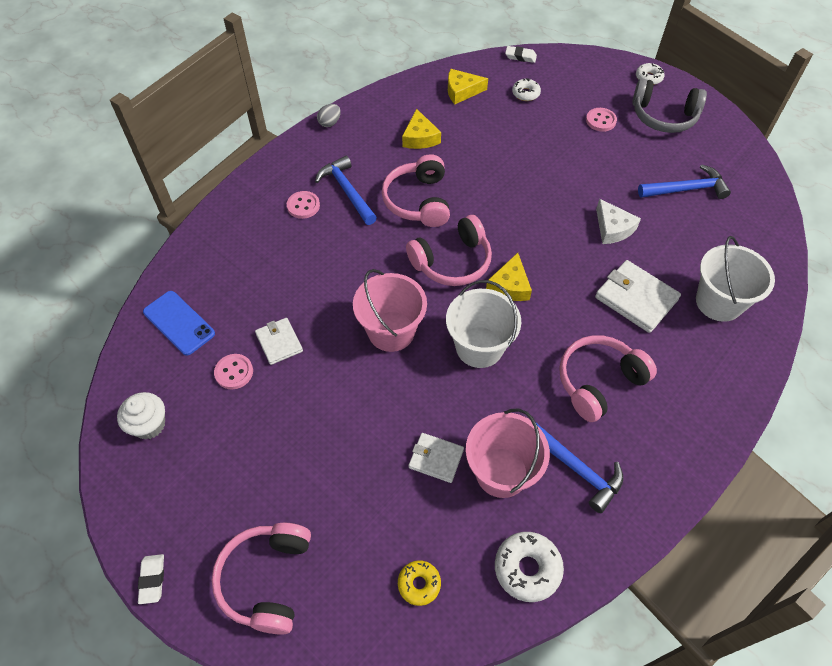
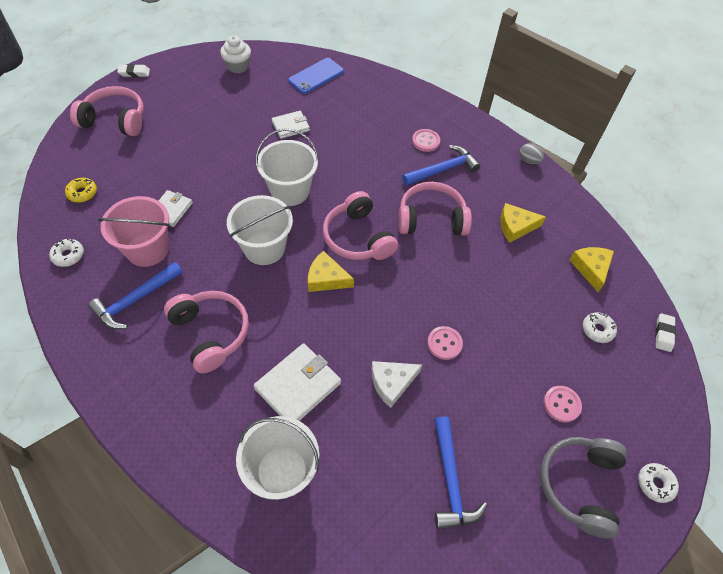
camera: 90 degrees right, 0 degrees up
pink button [214,354,253,389] -> pink button moved to [427,326,463,360]
pink bucket [353,269,427,352] -> white bucket [256,128,319,206]
white donut [495,532,564,602] -> white donut [49,239,84,267], size x0.63

